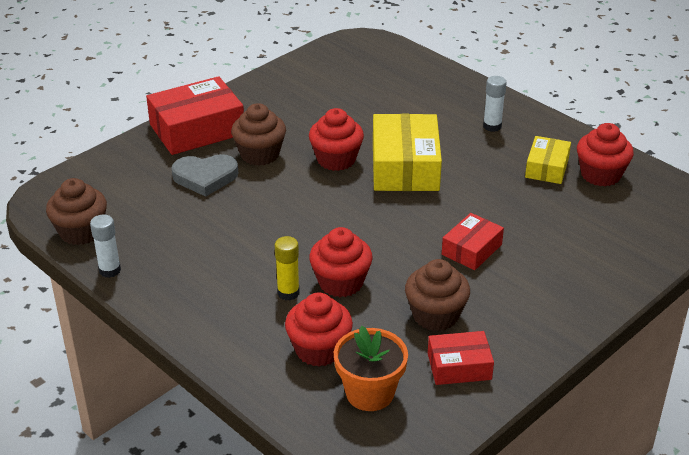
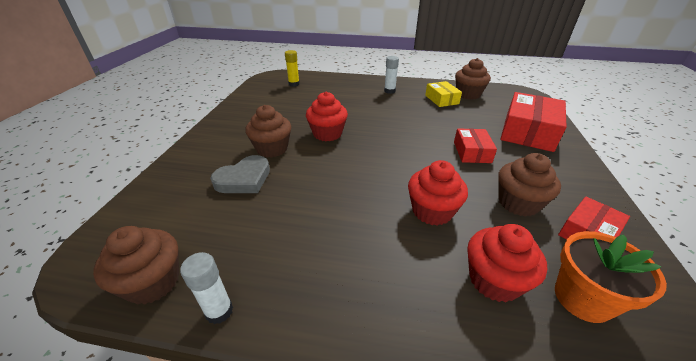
camera: 35 degrees left, 0 degrees up
red box [146,76,244,155] -> red box moved to [500,92,567,152]
yellow glue stick [275,236,300,300] -> yellow glue stick moved to [285,50,300,87]
yellow box [373,114,442,191] -> none
red cupcake [577,123,634,187] -> brown cupcake [455,58,491,100]

